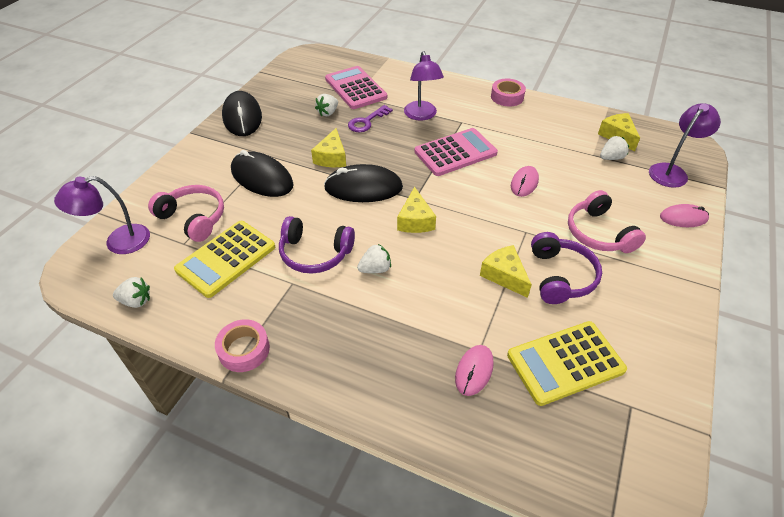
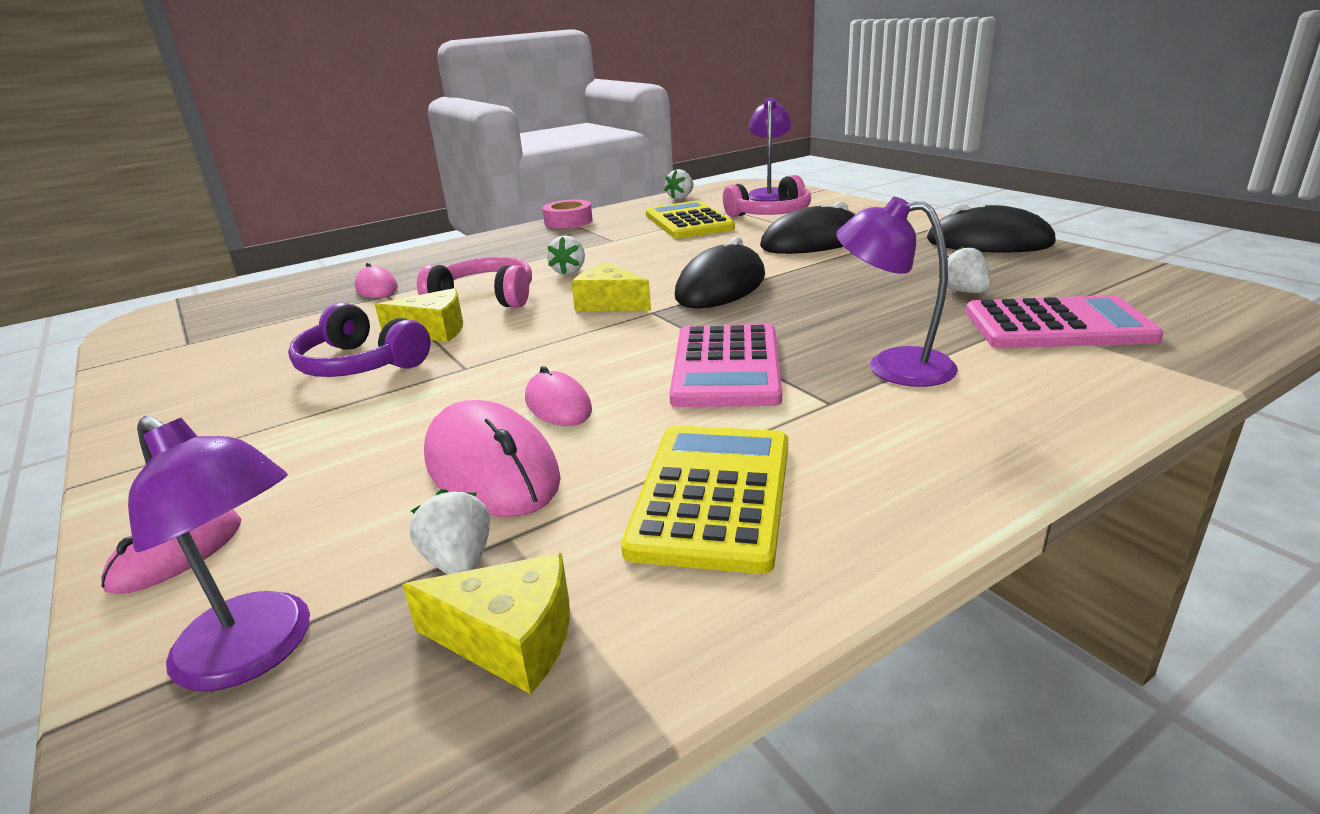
camera: 125 degrees right, 20 degrees down
purple headphones [279,216,355,274] -> none
yellow cheese [311,128,346,167] -> none
purple key [348,105,393,132] -> none
pink tape [491,79,526,106] -> none
yellow calculator [507,321,627,406] -> yellow calculator moved to [621,425,788,574]
pink headphones [568,190,646,253] -> pink headphones moved to [417,257,532,307]
white strawberry [600,136,629,160] -> white strawberry turned 150 degrees clockwise [409,489,490,575]
purple lamp [649,103,721,188] -> purple lamp turned 45 degrees counterclockwise [128,415,310,692]
none -> pink mouse [424,400,561,517]

